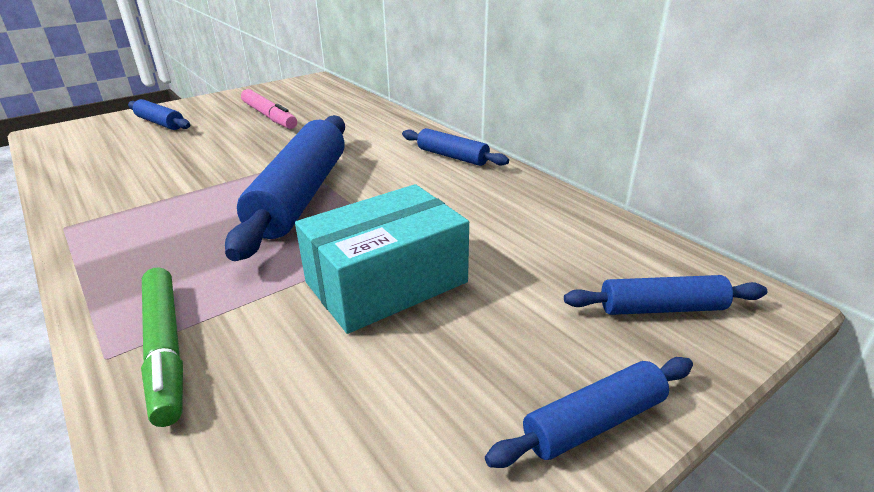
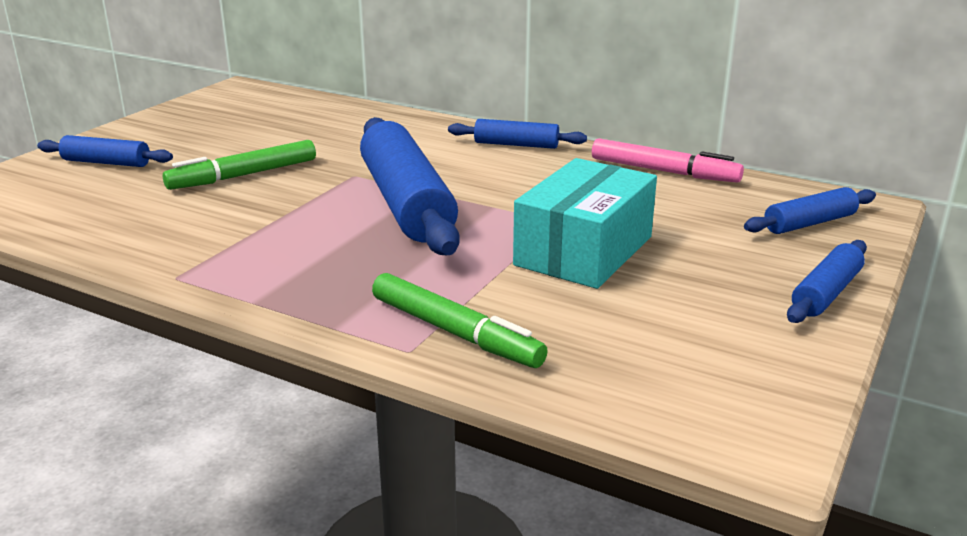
camera: 25 degrees left, 5 degrees down
pink marker [241,89,297,129] -> pink marker moved to [592,138,744,183]
none -> green marker [163,140,316,190]

